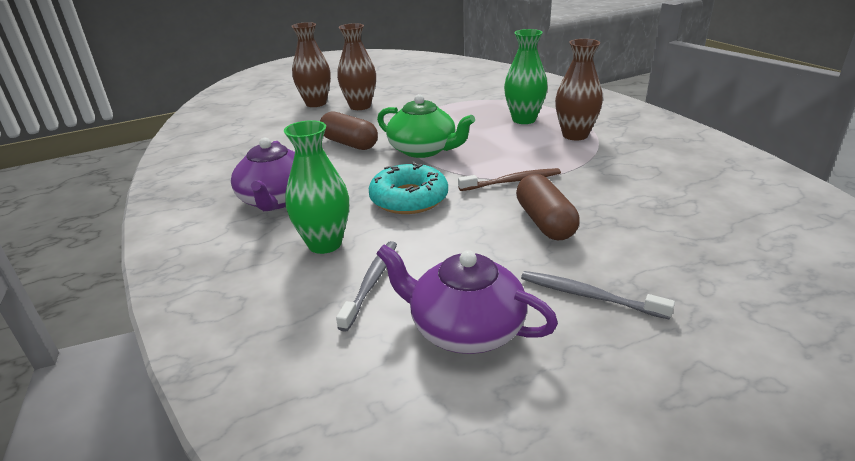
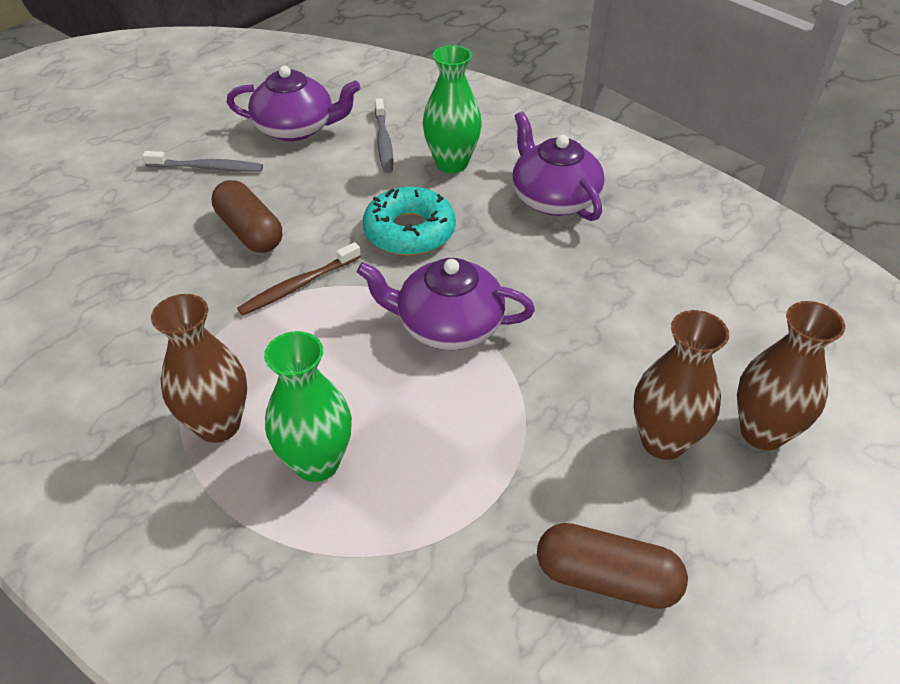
camera: 155 degrees right, 15 degrees up
brown capsule [320,111,378,150] -> brown capsule moved to [537,523,688,609]
green teapot [377,94,475,158] -> purple teapot [357,258,535,350]

